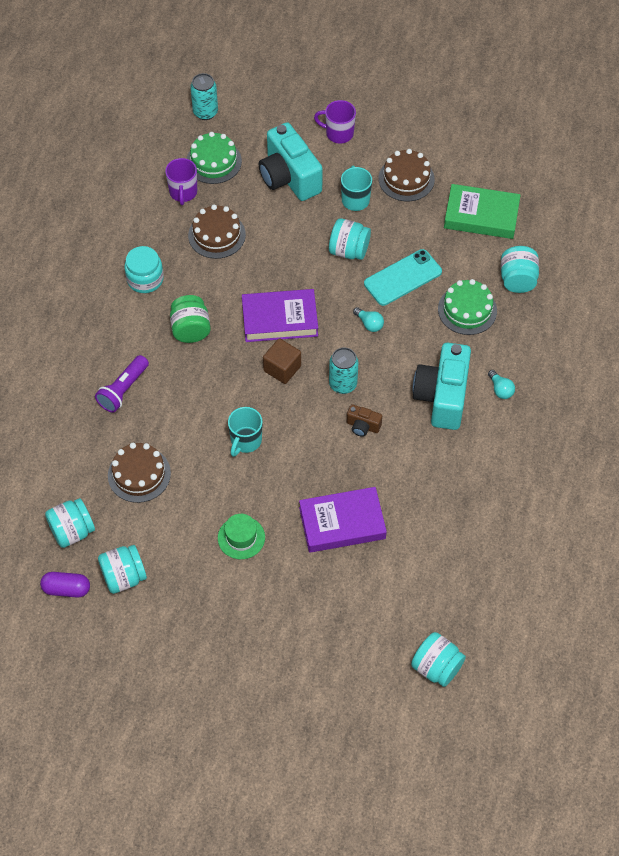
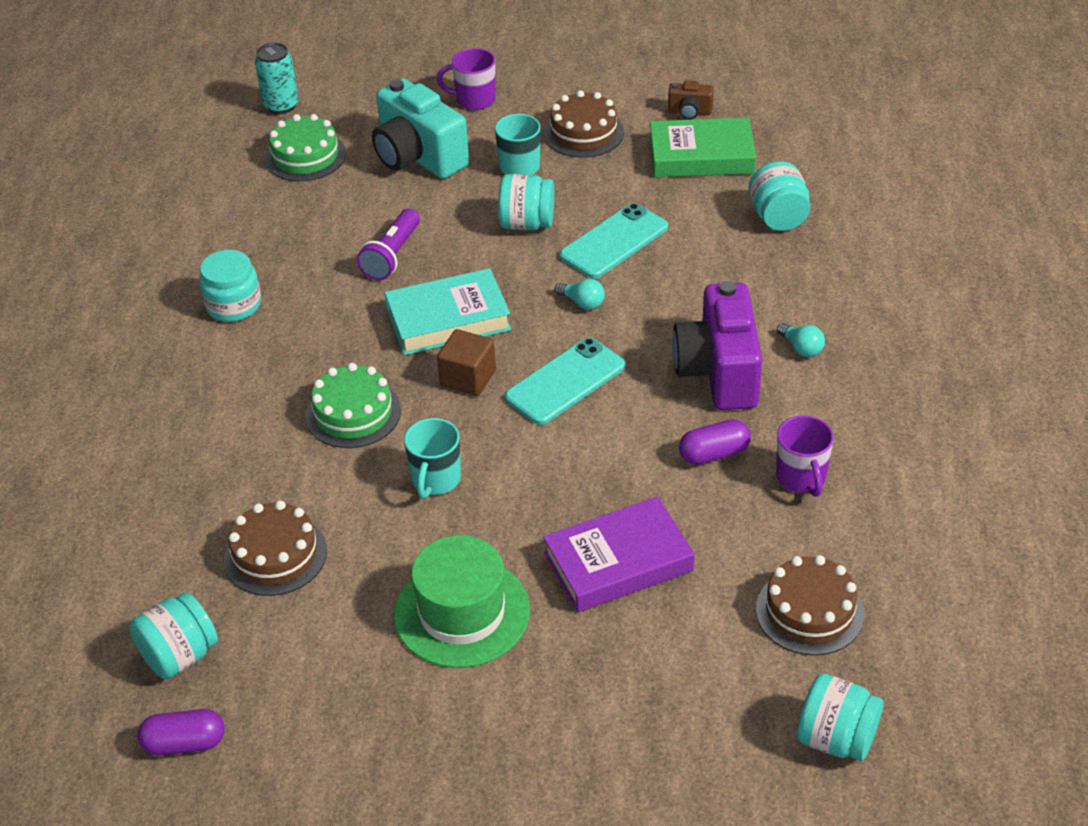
camera: 10 degrees left, 15 degrees down
purple flashlight [95,355,149,413] -> purple flashlight moved to [357,209,420,280]
turquoise jar [98,545,147,594] -> none
purple mug [165,158,197,205] -> purple mug moved to [776,415,834,497]
green jar [170,295,211,343] -> none
brown cake [188,204,246,259] -> brown cake moved to [756,555,864,656]
green hat [218,514,265,559] -> green hat [394,535,530,668], size x1.73
purple book [242,289,318,342] -> turquoise book [385,268,511,355]
turquoise can [329,347,359,394] -> turquoise phone [505,338,625,425]
brown camera [347,404,382,437] -> brown camera moved to [668,80,714,120]
turquoise camera [413,343,471,430] -> purple camera [672,281,762,410]
green cake [438,279,497,335] -> green cake moved to [306,363,401,448]
none -> purple capsule [679,419,751,465]

